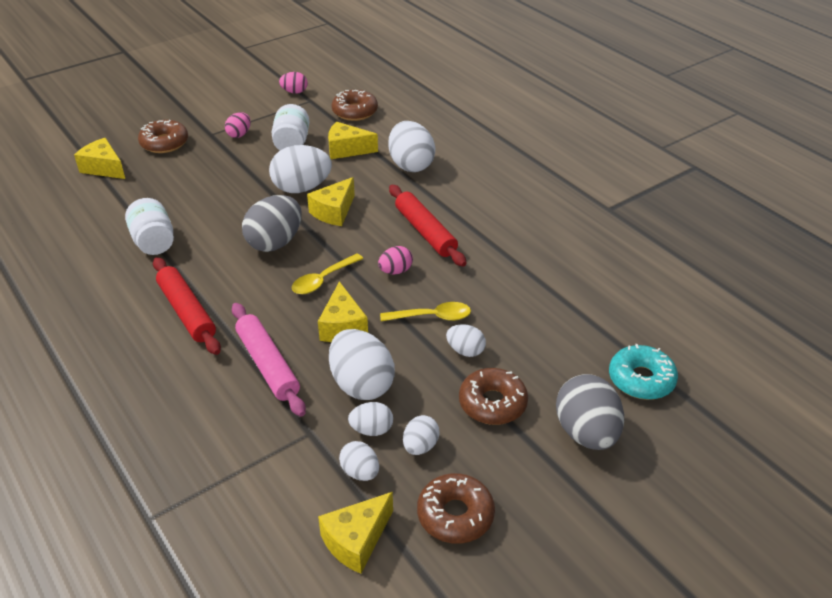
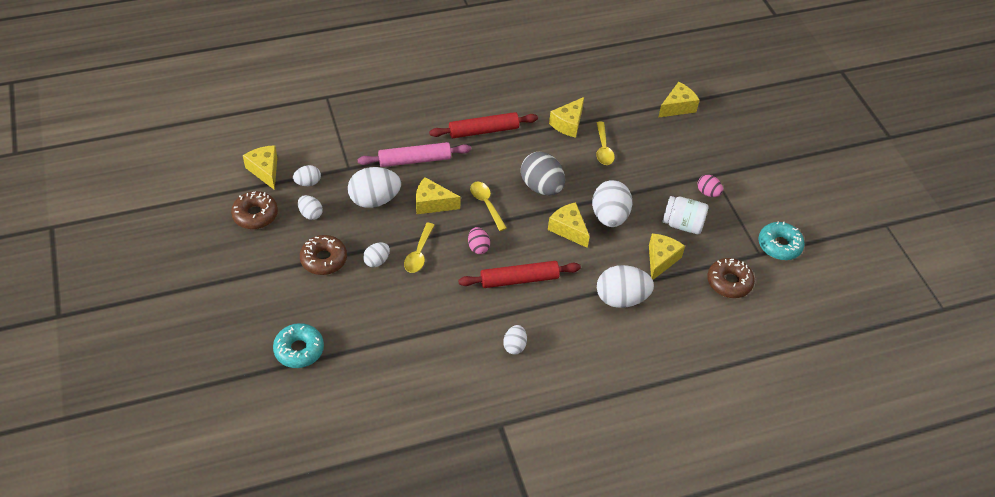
camera: 105 degrees right, 10 degrees up
white jar [125,198,174,255] -> yellow cheese [549,97,584,138]
brown donut [138,120,188,153] -> none
pink egg [279,72,308,94] -> turquoise donut [758,221,805,260]
white egg [348,402,393,436] -> white egg moved to [503,325,527,355]
grey egg [556,374,624,450] -> none
none -> yellow spoon [596,122,615,165]

